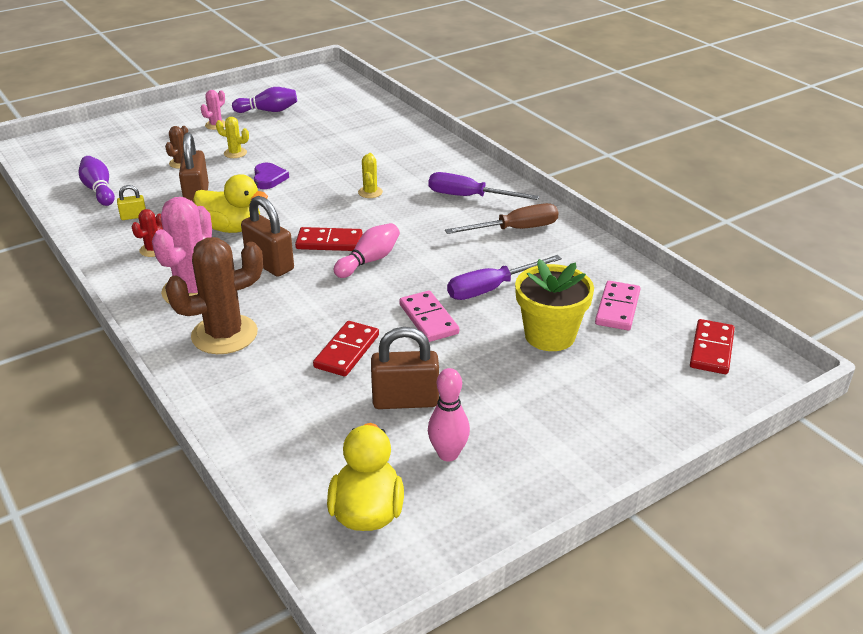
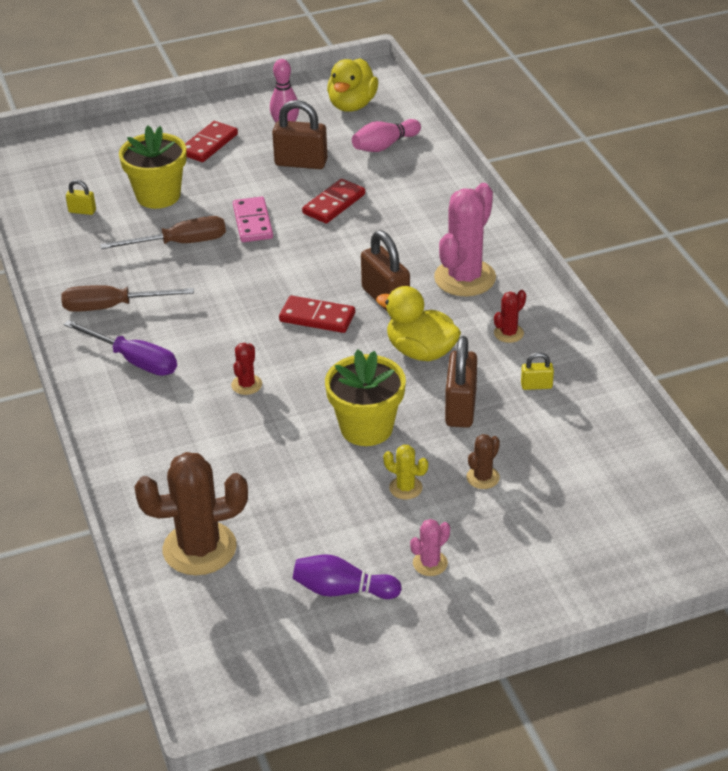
camera: 165 degrees left, 5 degrees up
purple bowling pin [79,156,115,206] -> none
brown cactus [165,237,263,354] -> brown cactus moved to [134,452,248,575]
purple heart [254,163,289,189] -> yellow flower pot [325,349,406,446]
pink bowling pin [334,223,400,278] -> pink bowling pin moved to [352,119,421,152]
yellow cactus [358,153,383,198] -> red cactus [231,343,262,395]
purple screwdriver [447,255,562,300] -> brown screwdriver [100,216,226,249]
pink domino [595,281,640,330] -> yellow padlock [66,180,96,215]
red domino [690,319,735,374] -> red domino moved to [185,121,238,162]

